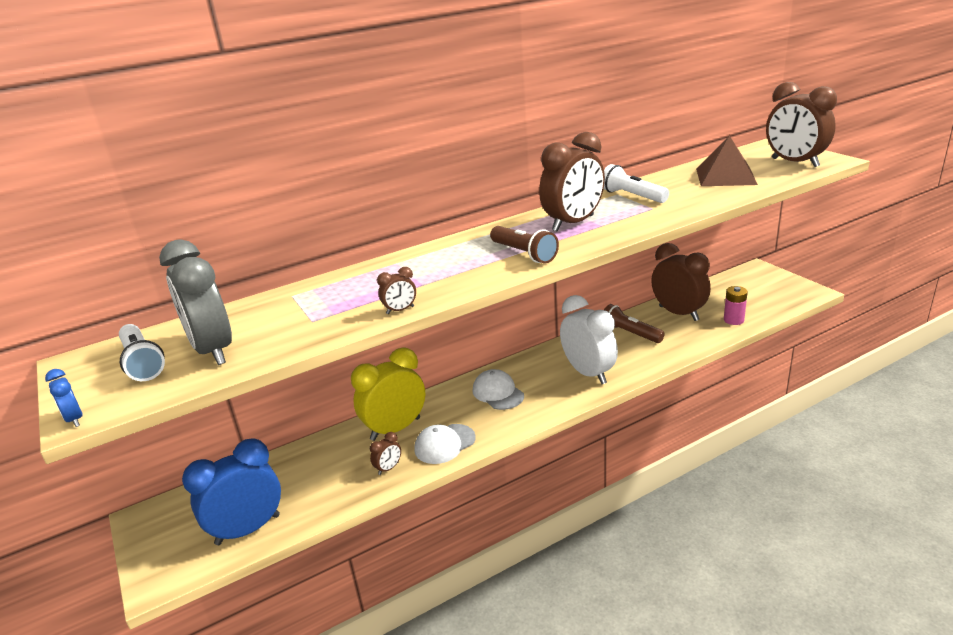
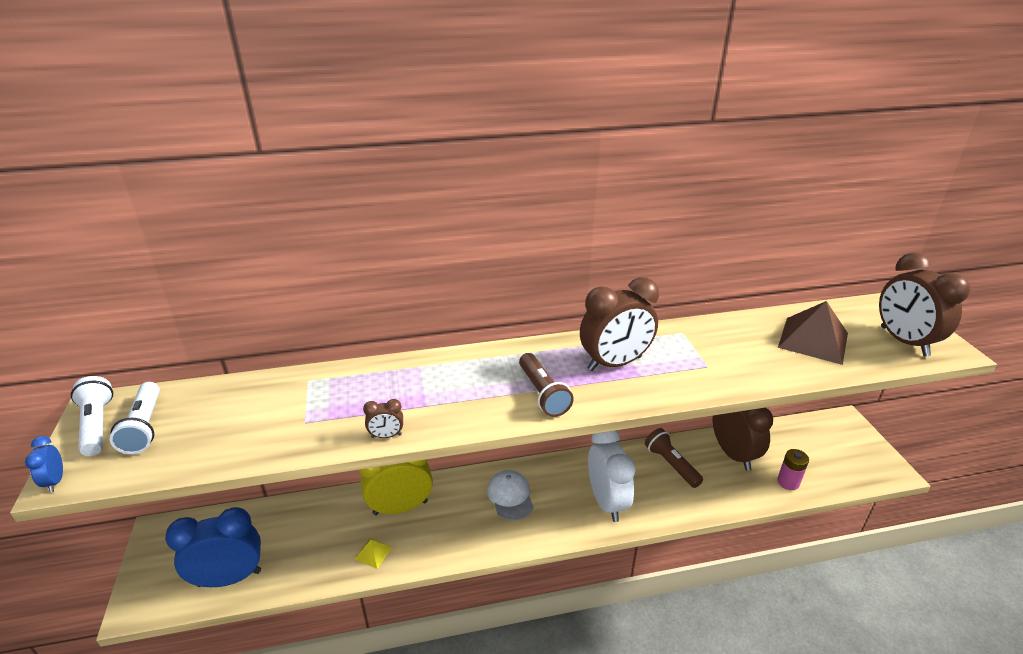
camera: 15 degrees right, 5 degrees up
grey clock [159,239,232,365] -> none
brown clock [370,432,401,475] -> yellow pyramid [355,538,392,569]
white cap [414,424,476,464] -> none
white flashlight [604,164,669,203] -> white flashlight moved to [71,376,113,456]

